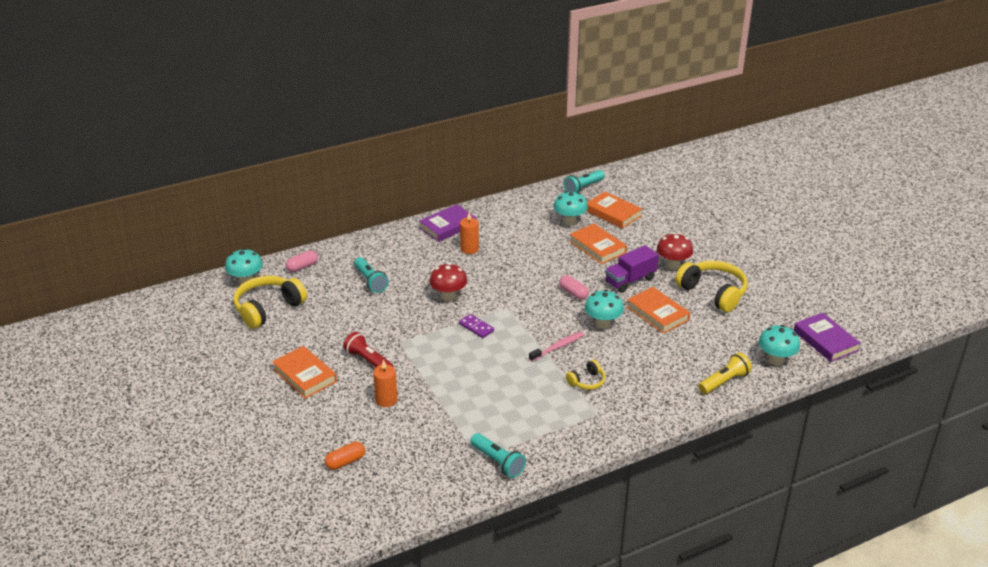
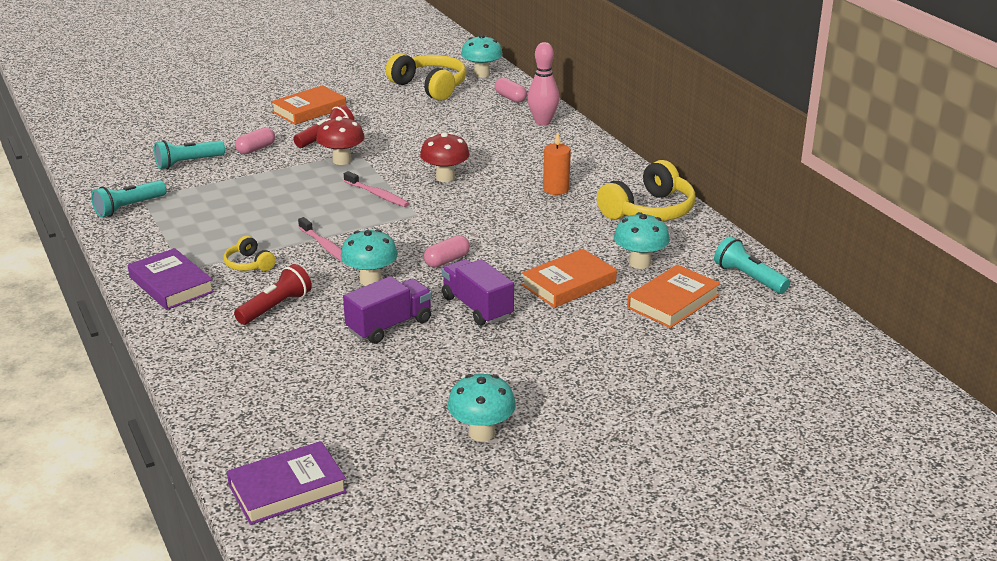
camera: 90 degrees right, 5 degrees down
orange capsule [325,442,365,470] -> none
turquoise flashlight [354,257,389,293] -> turquoise flashlight moved to [154,140,225,169]
orange candle [373,359,398,407] -> pink capsule [235,127,275,154]
purple book [419,204,476,242] -> purple book moved to [128,248,215,310]
purple domino [459,314,494,338] -> pink toothbrush [344,171,409,207]
orange book [627,287,690,334] -> purple truck [343,276,432,344]
red mushroom [657,233,693,270] -> red mushroom moved to [316,116,365,165]
yellow headphones [675,260,747,312] -> yellow headphones moved to [597,160,696,221]
yellow flashlight [698,353,752,394] -> none
turquoise mushroom [759,325,800,366] -> turquoise mushroom moved to [447,374,516,441]
none -> red flashlight [234,264,312,325]
none -> pink bowling pin [527,42,559,125]

